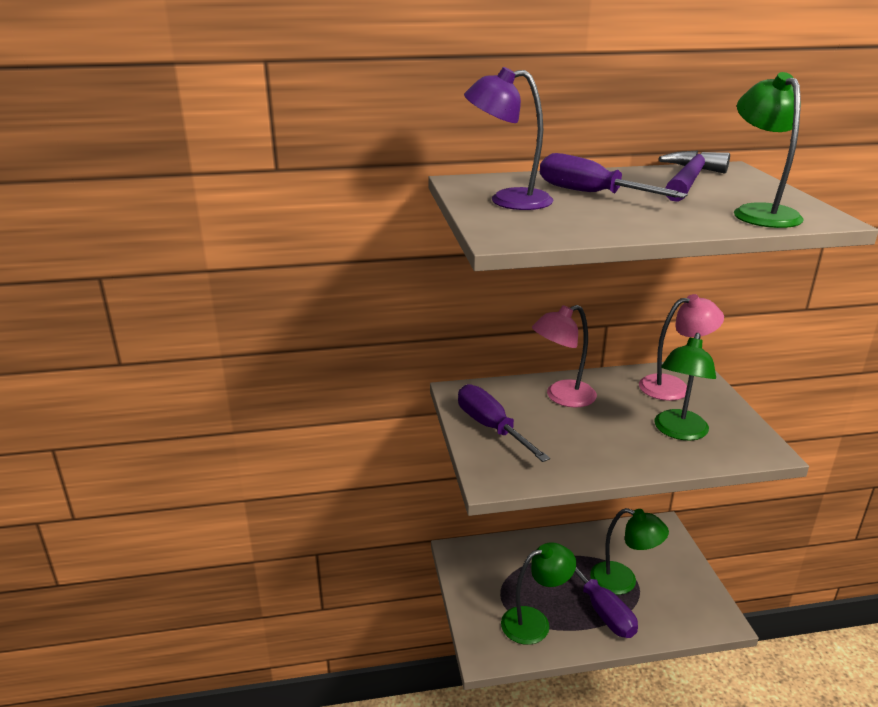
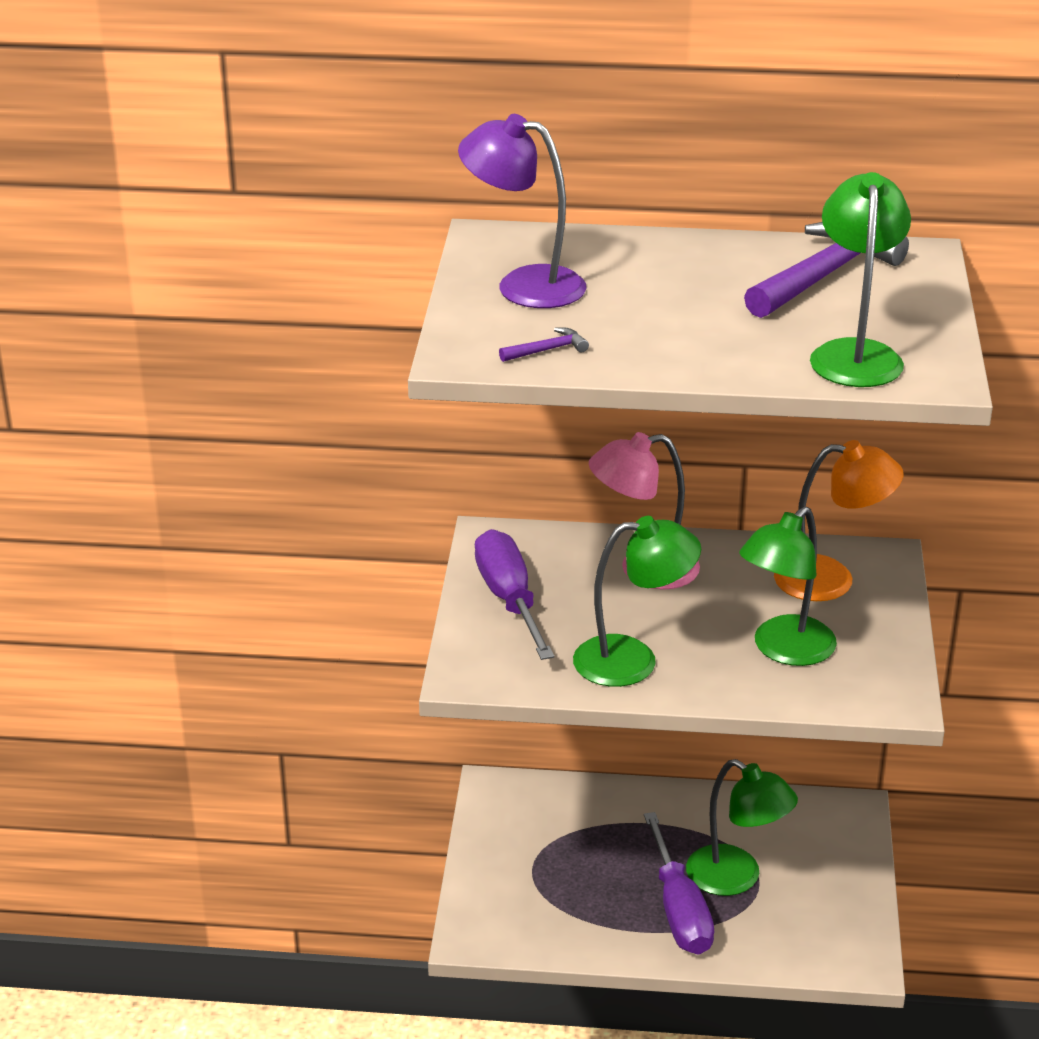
camera: 15 degrees right, 5 degrees up
green lamp [501,542,576,645] -> green lamp moved to [573,516,701,687]
purple screwdriver [540,153,688,198] -> none
pink lamp [639,294,724,401] -> orange lamp [774,440,903,601]
none -> purple hammer [499,327,589,362]

